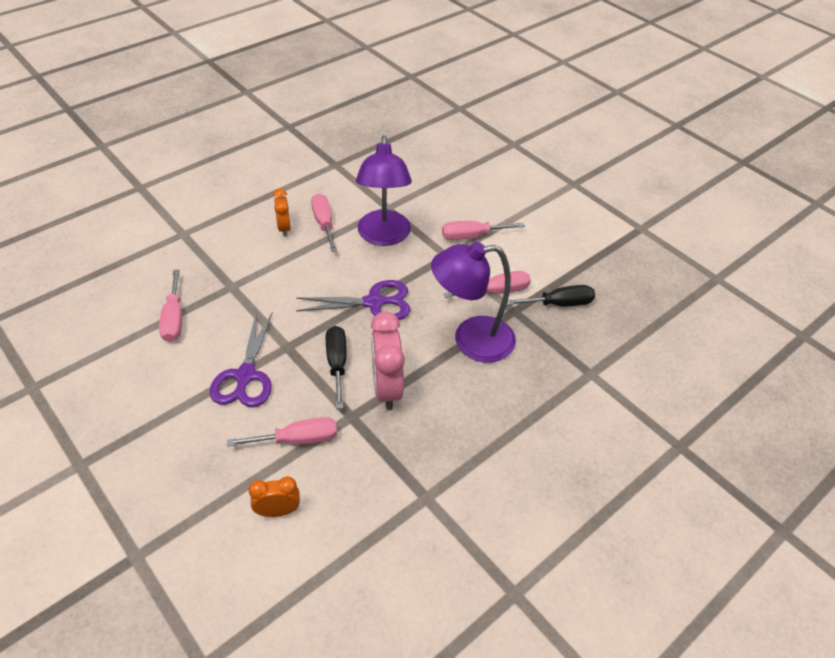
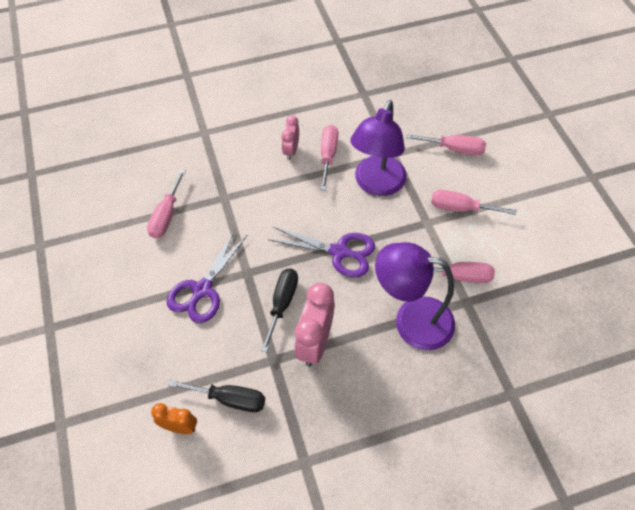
camera: 25 degrees right, 10 degrees up
pink screwdriver [227,417,337,447] -> pink screwdriver moved to [406,134,486,155]
orange clock [273,188,291,237] -> pink clock [282,115,299,160]
black screwdriver [507,285,595,306] -> black screwdriver moved to [168,380,265,412]

